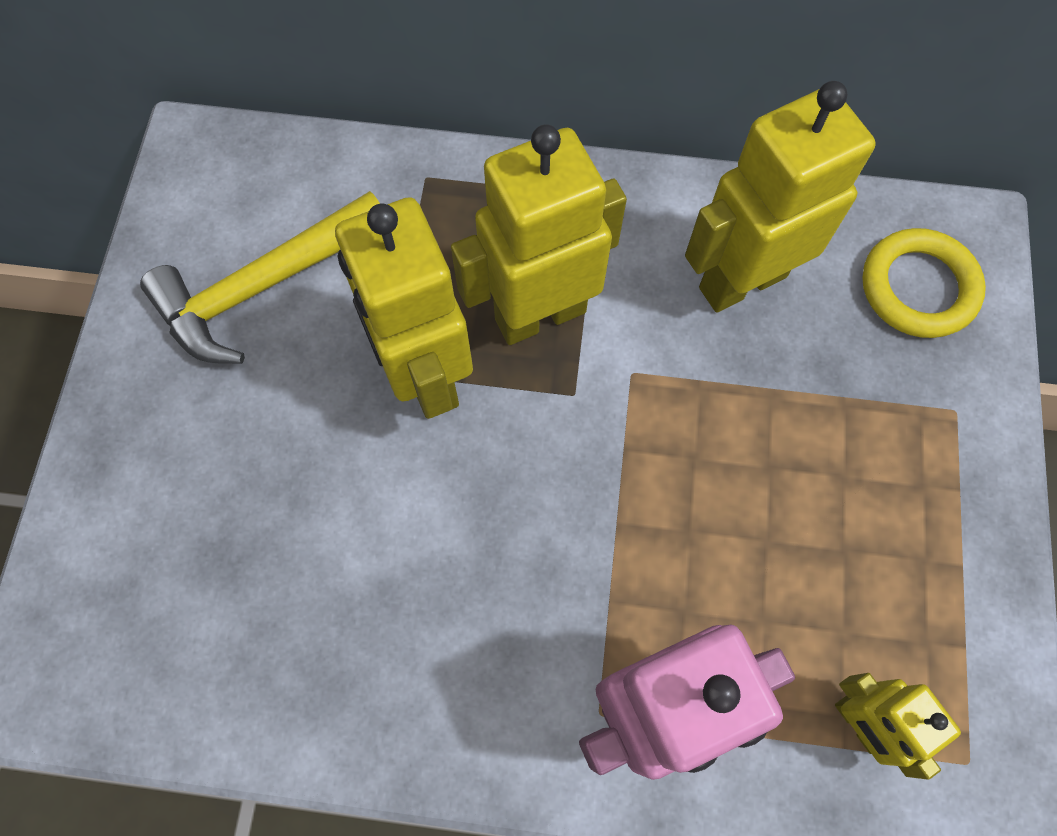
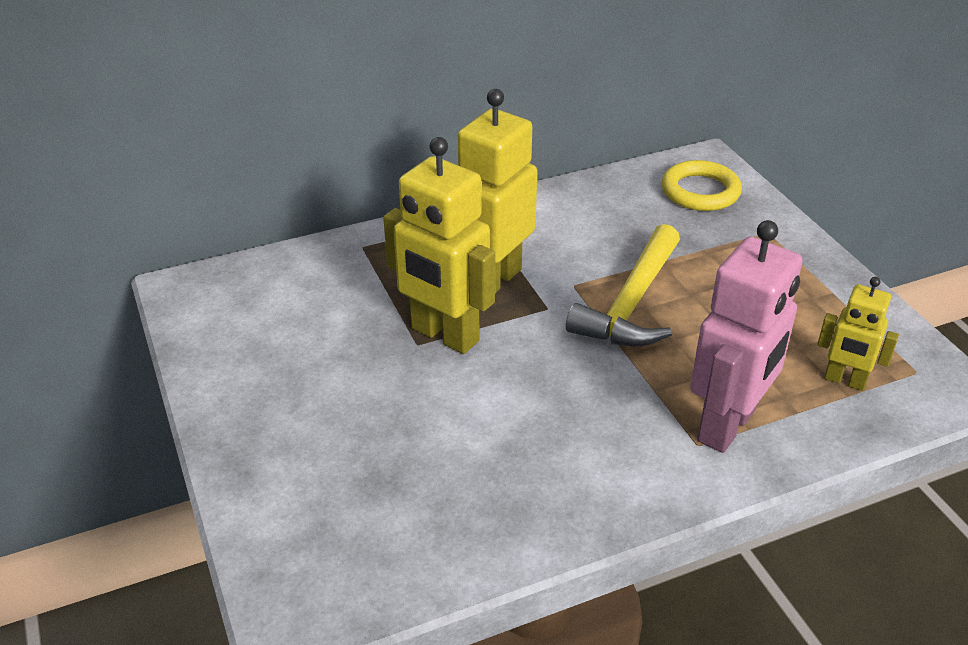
camera: 30 degrees left, 30 degrees down
yellow hammer [140,191,380,364] -> yellow hammer moved to [566,224,680,347]
yellow robot [685,81,876,312] -> none

